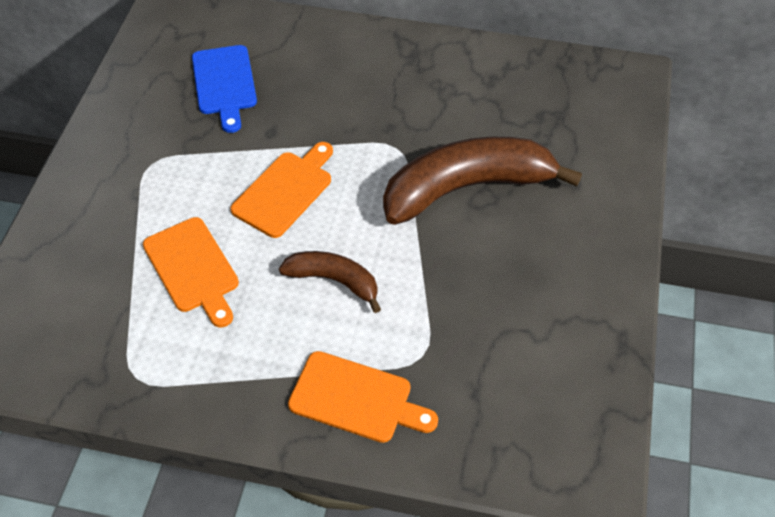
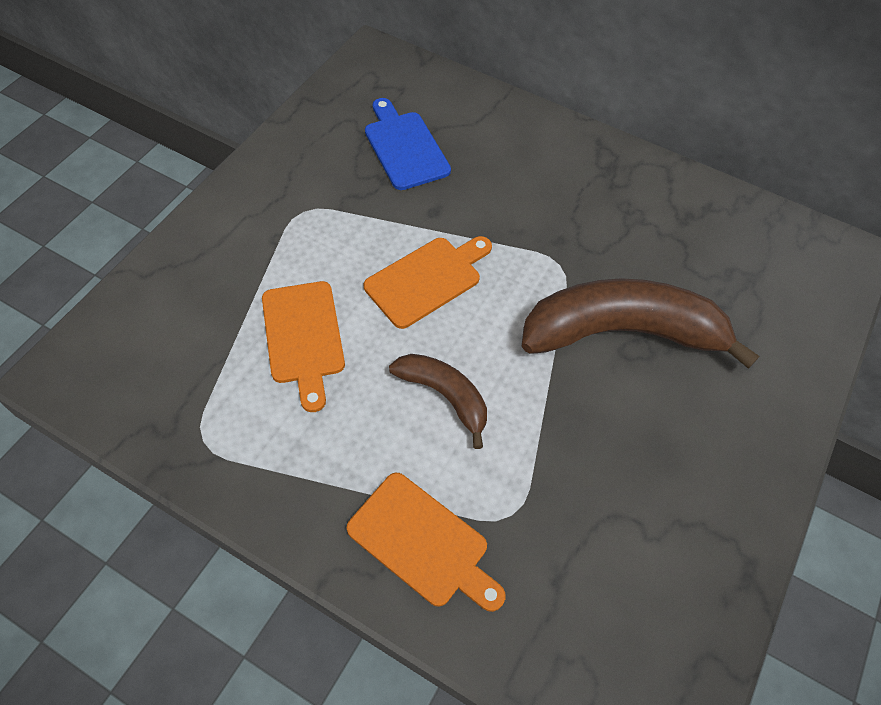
camera: 15 degrees right, 5 degrees up
blue cutting board [192,45,257,133] -> blue cutting board turned 150 degrees clockwise [365,98,451,190]

